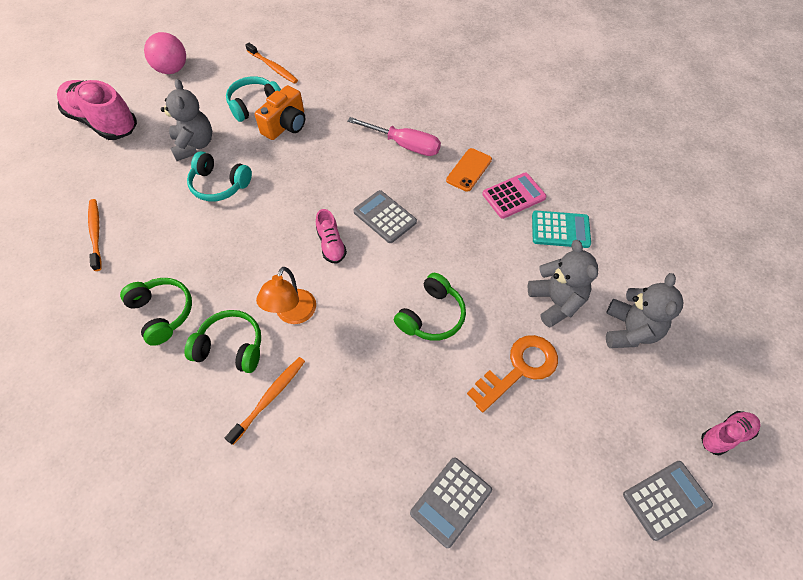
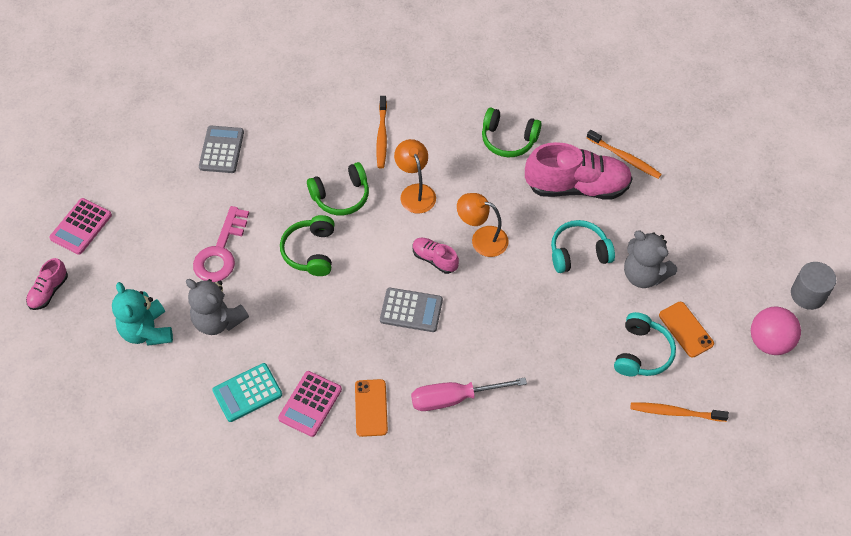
camera: 145 degrees right, 0 degrees up
pink shoe [57,80,137,140] -> pink shoe moved to [525,142,633,200]
green headphones [184,310,261,373] -> green headphones moved to [307,162,369,215]
orange camera [255,85,305,140] -> none
orange key [467,335,558,412] -> pink key [193,206,249,282]
grey teddy bear [606,273,683,348] -> turquoise teddy bear [112,282,173,346]
grey calculator [623,461,713,541] -> pink calculator [49,198,112,255]
none -> orange lamp [457,193,509,257]
none -> orange phone [659,302,714,357]
none -> grey cylinder [791,262,836,310]

